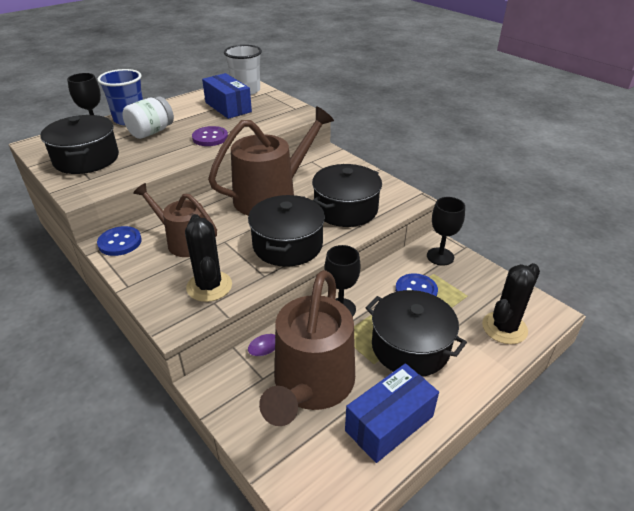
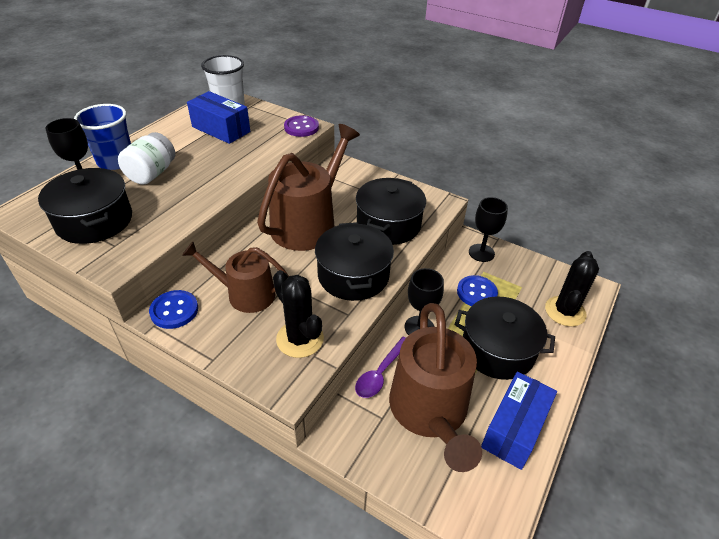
camera: 20 degrees left, 5 degrees up
purple button [192,126,228,146] -> purple button moved to [284,115,319,137]

